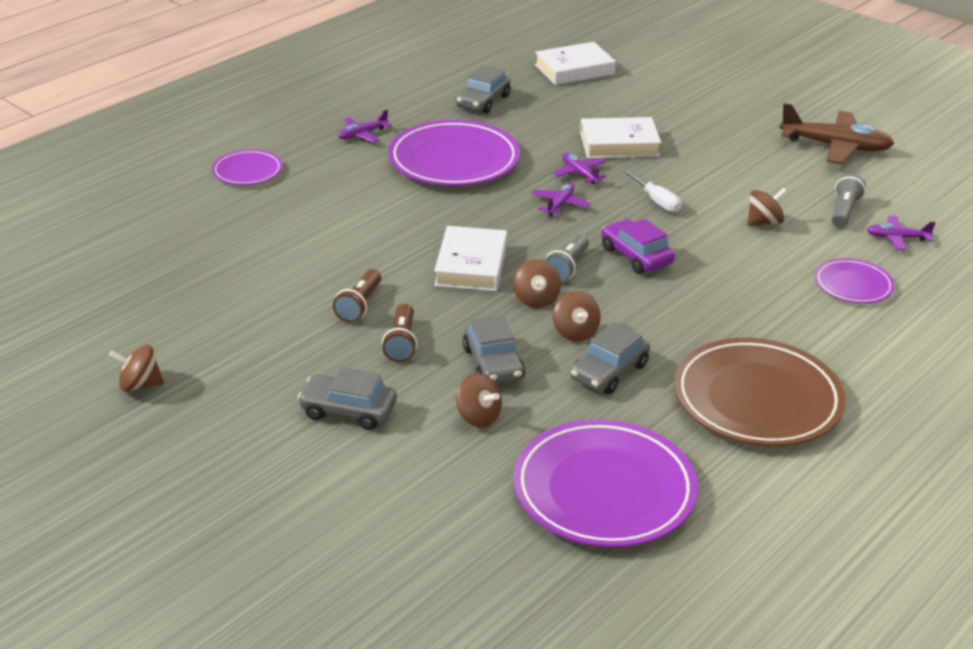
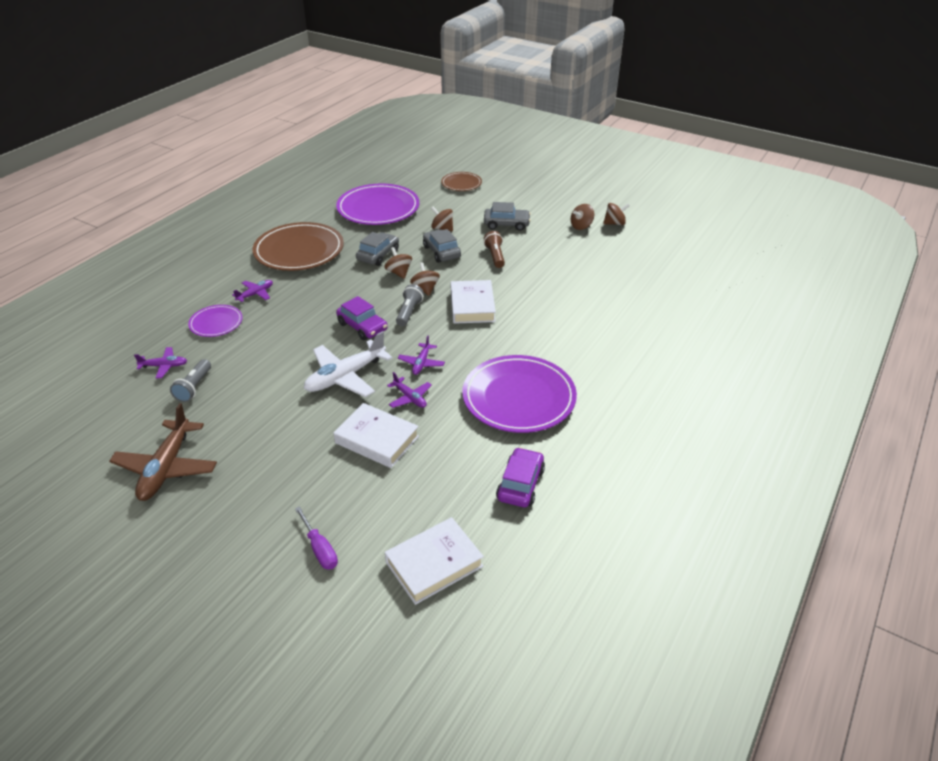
camera: 170 degrees right, 5 degrees up
purple plate [212,150,282,185] -> none
brown flashlight [333,269,381,323] -> none
purple plane [338,110,392,143] -> purple plane moved to [232,280,273,302]
grey car [456,65,511,114] -> purple car [496,447,545,507]
white book [580,117,661,159] -> white book turned 45 degrees clockwise [334,403,419,468]
white screwdriver [623,169,682,212] -> white plane [304,331,393,397]
brown spinning top [747,188,787,226] -> brown spinning top moved to [571,204,594,230]
brown plane [780,103,894,164] -> brown plane turned 90 degrees counterclockwise [109,403,217,501]
none -> purple screwdriver [295,506,338,570]
none -> brown plate [441,172,482,191]

